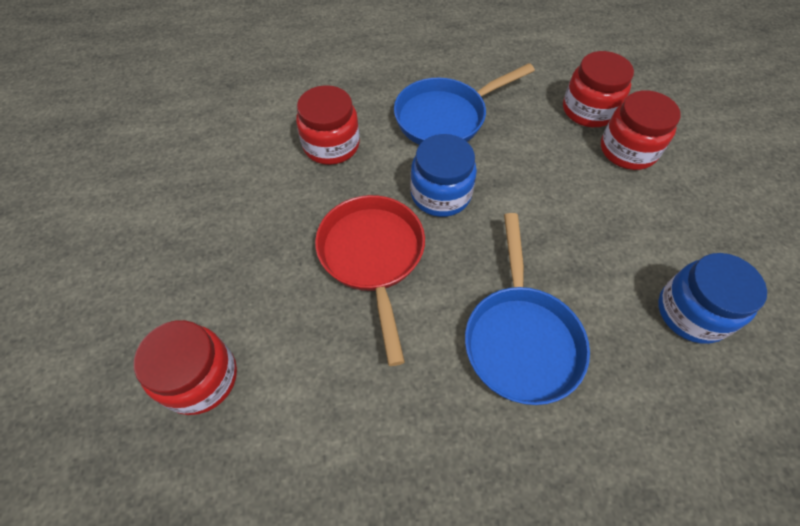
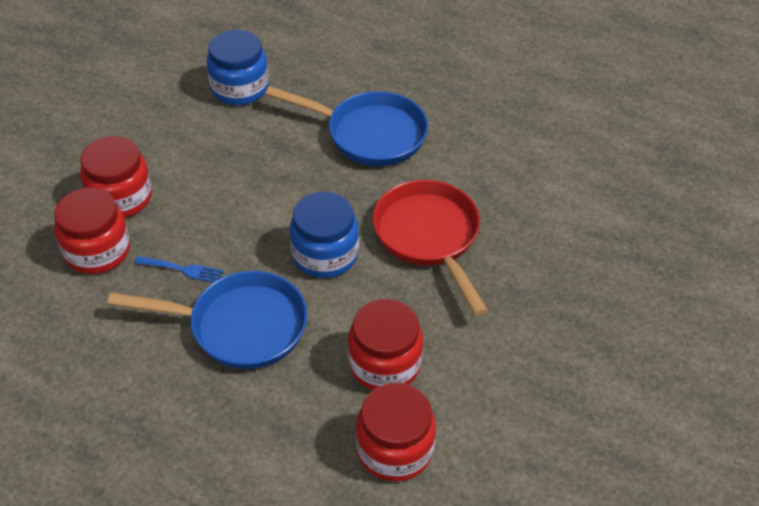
camera: 145 degrees left, 10 degrees down
red jar [134,320,237,415] -> red jar moved to [356,383,436,482]
red pan [315,195,425,366] -> red pan turned 135 degrees clockwise [373,180,488,316]
blue pan [465,213,590,405] -> blue pan turned 75 degrees clockwise [265,86,428,166]
none -> blue fork [135,256,223,282]

